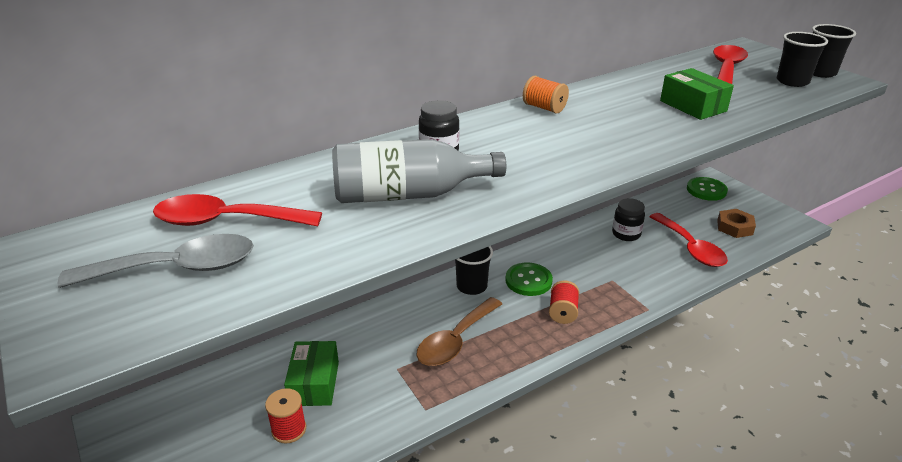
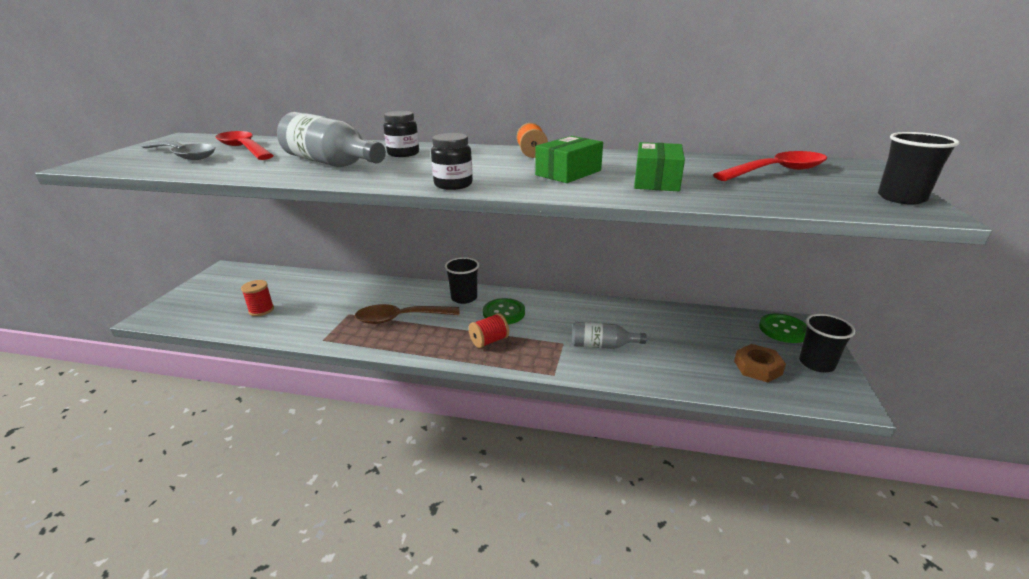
camera: 45 degrees right, 5 degrees down
green box [284,341,339,406] -> green box moved to [535,136,603,183]
black jar [612,198,645,241] -> black jar moved to [431,133,473,190]
red spoon [649,213,728,267] -> none
black cup [777,32,828,87] -> black cup moved to [799,314,855,372]
none -> grey bottle [572,322,647,349]

